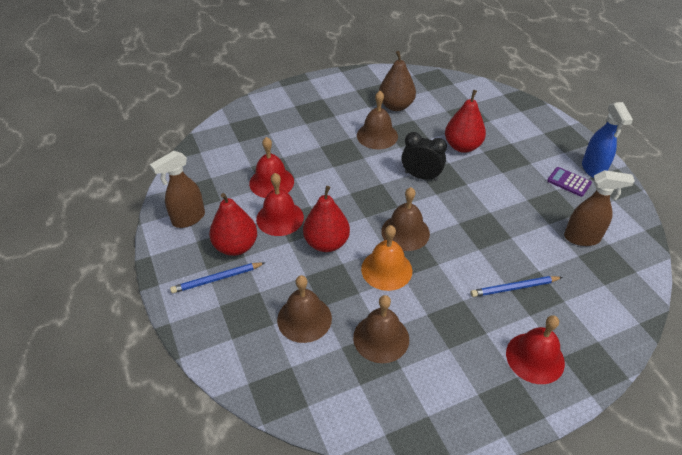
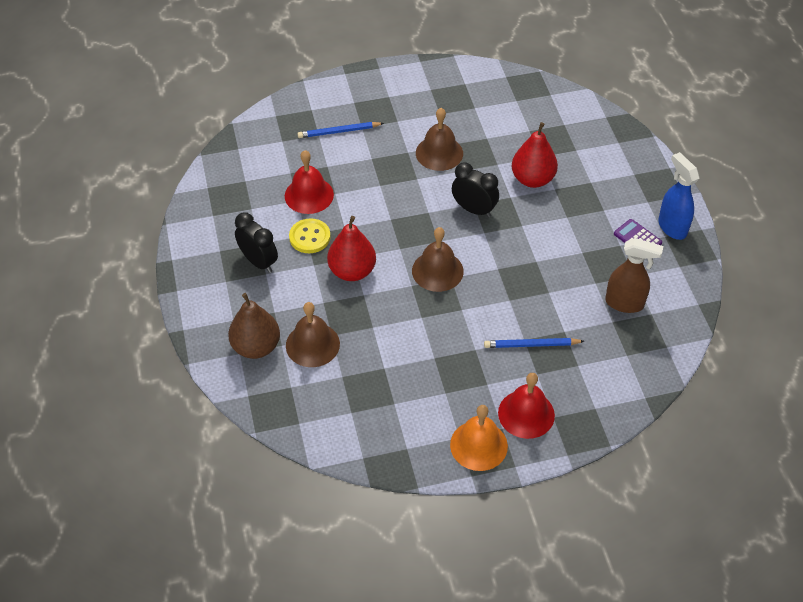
camera: 10 degrees right, 5 degrees up
brown spray bottle [150,151,205,228] -> none
blue pencil [170,262,265,293] -> blue pencil moved to [297,122,384,138]
red pear [209,193,257,256] -> black clock [235,212,278,273]
red bell [256,173,304,236] -> yellow button [289,218,331,253]
brown bell [353,295,409,363] -> none
orange bell [361,225,412,291] -> orange bell moved to [450,405,508,471]
brown pear [379,51,416,111] -> brown pear moved to [228,293,280,359]
blue spray bottle [582,102,633,178] -> blue spray bottle turned 150 degrees clockwise [658,152,700,240]

